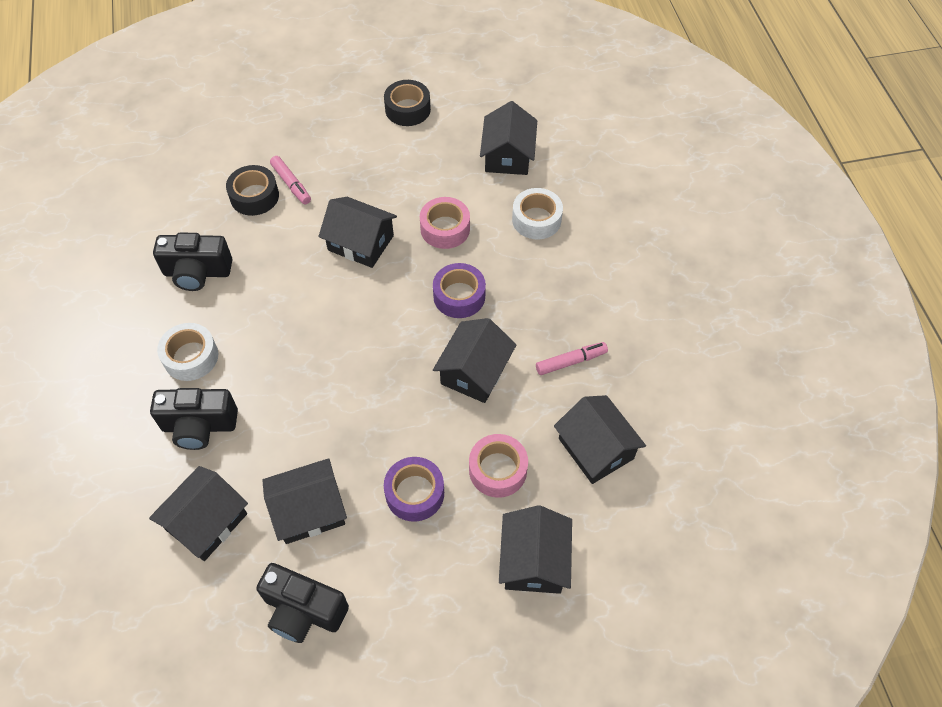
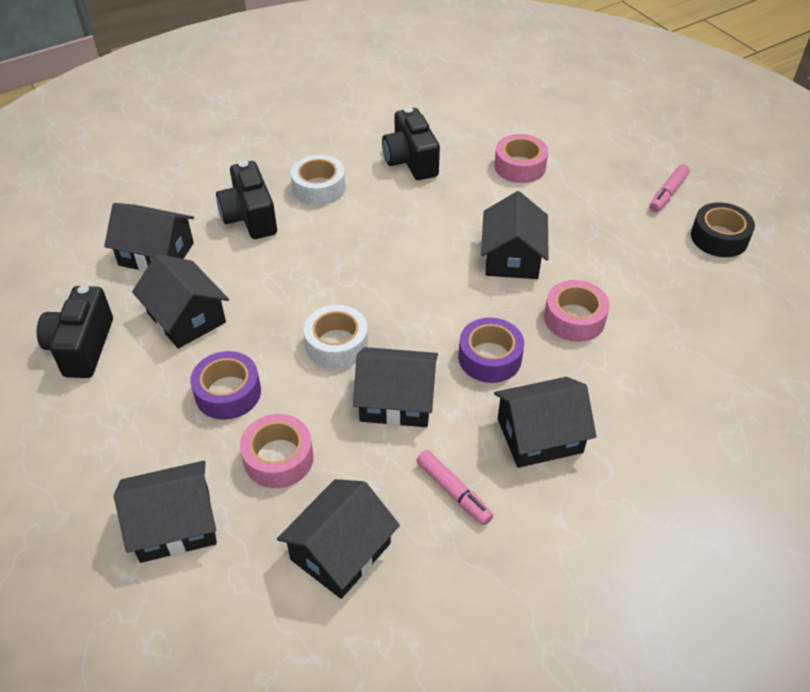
camera: 70 degrees right, 10 degrees down
black tape [226,165,279,216] -> pink tape [494,134,548,183]
pink marker [270,156,311,204] -> pink marker moved to [649,164,690,212]
black house [480,101,537,175] -> black house moved to [494,377,597,468]
white tape [512,188,563,239] -> white tape moved to [304,305,368,369]

